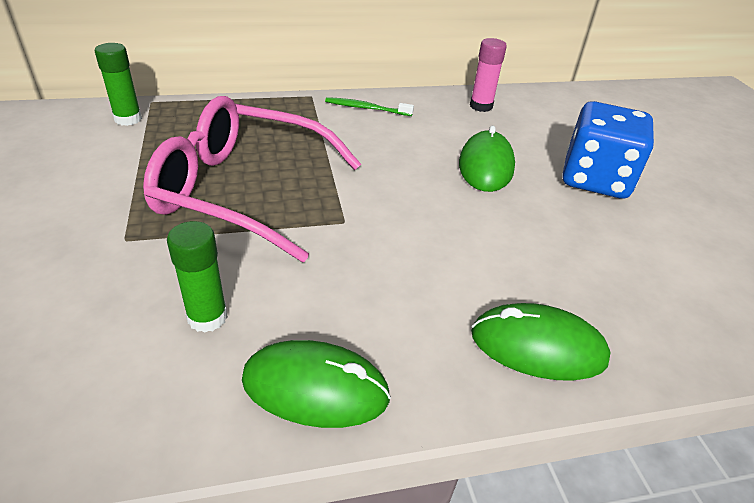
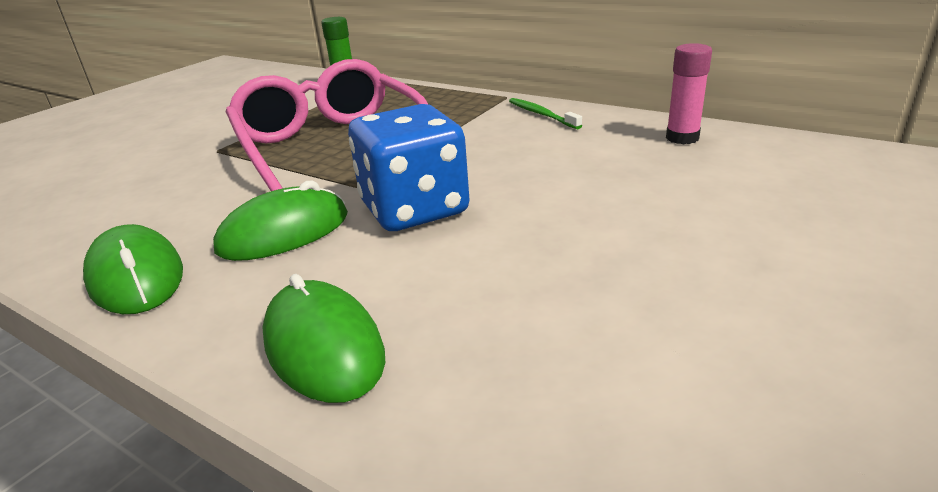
camera: 50 degrees right, 10 degrees down
green glue stick [167,221,228,333] -> none
green mouse [459,126,515,192] -> green mouse moved to [213,181,348,261]
blue dice [563,101,654,198] -> blue dice moved to [348,104,470,231]

